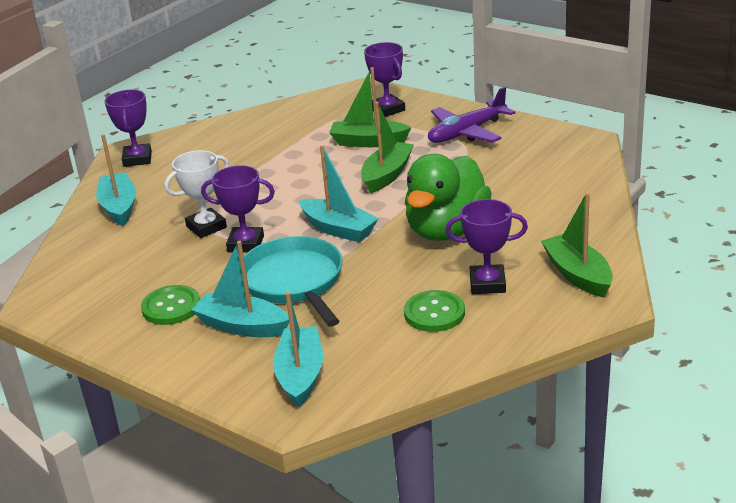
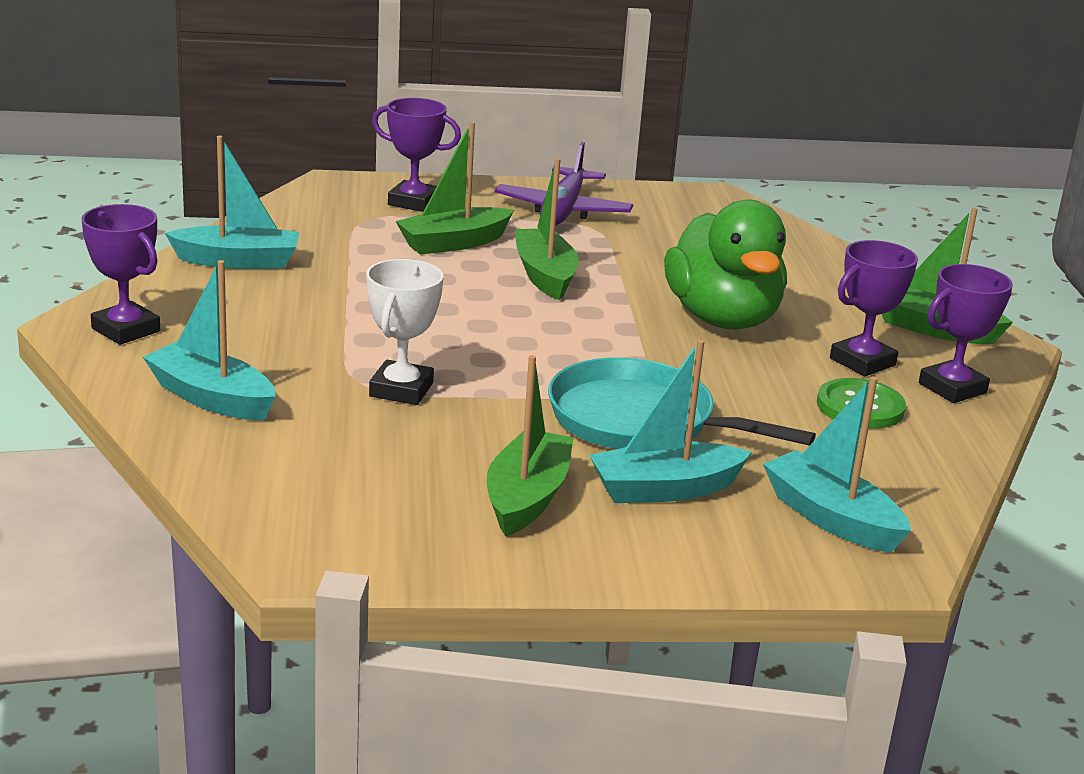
camera: 45 degrees left, 5 degrees down
green button [141,285,200,325] -> green boat [487,355,574,536]
purple trophy [201,165,275,253] -> purple trophy moved to [919,264,1013,403]
turquoise boat [299,145,379,242] -> turquoise boat moved to [165,136,300,269]

